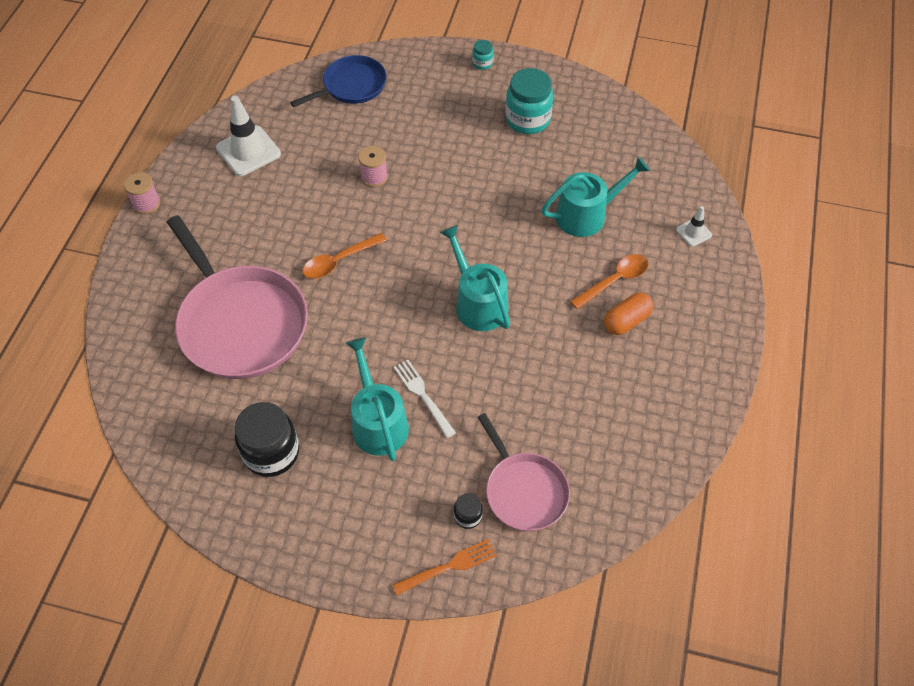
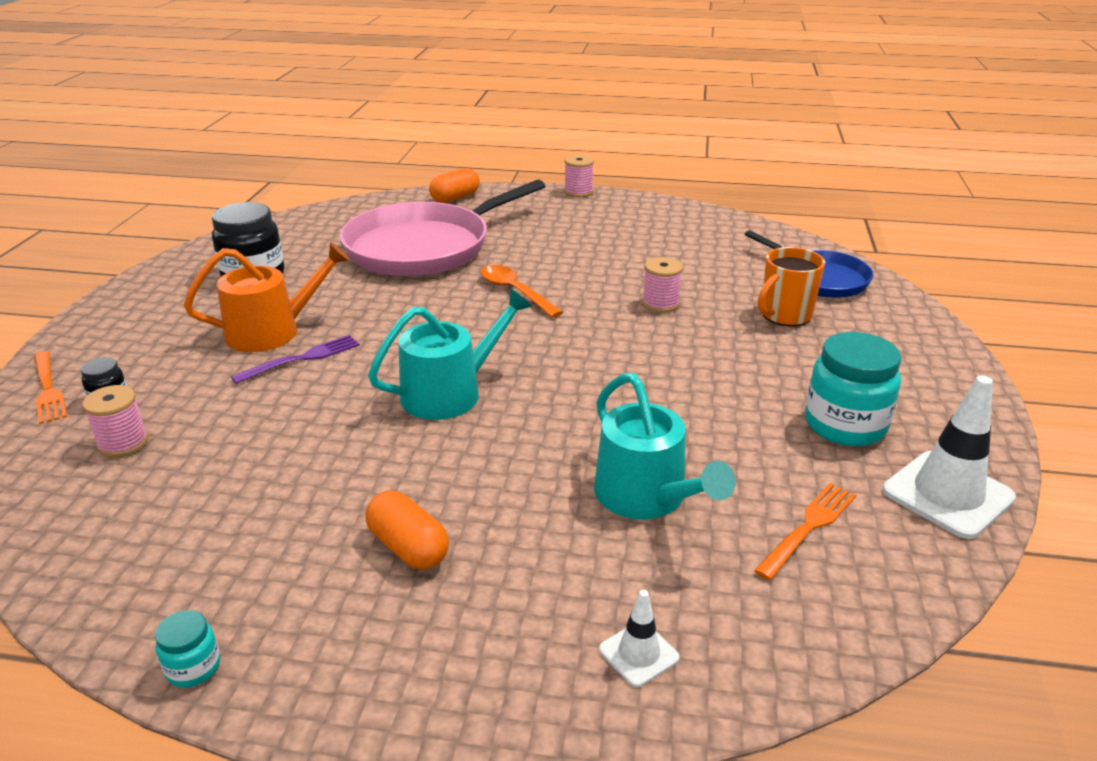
camera: 85 degrees right, 25 degrees down
white traffic cone [216,96,281,176] -> white traffic cone moved to [883,375,1016,539]
turquoise watering can [346,337,409,461] -> orange watering can [184,242,350,352]
white fork [394,360,456,438] -> purple fork [231,335,360,384]
turquoise jar [472,40,494,70] -> turquoise jar moved to [155,610,220,688]
pink pan [478,413,570,531] -> pink spool [82,385,148,458]
orange spoon [570,254,649,309] -> none
none -> orange capsule [429,168,480,203]
none -> orange fork [754,483,856,581]
none -> orange mug [758,247,825,326]

